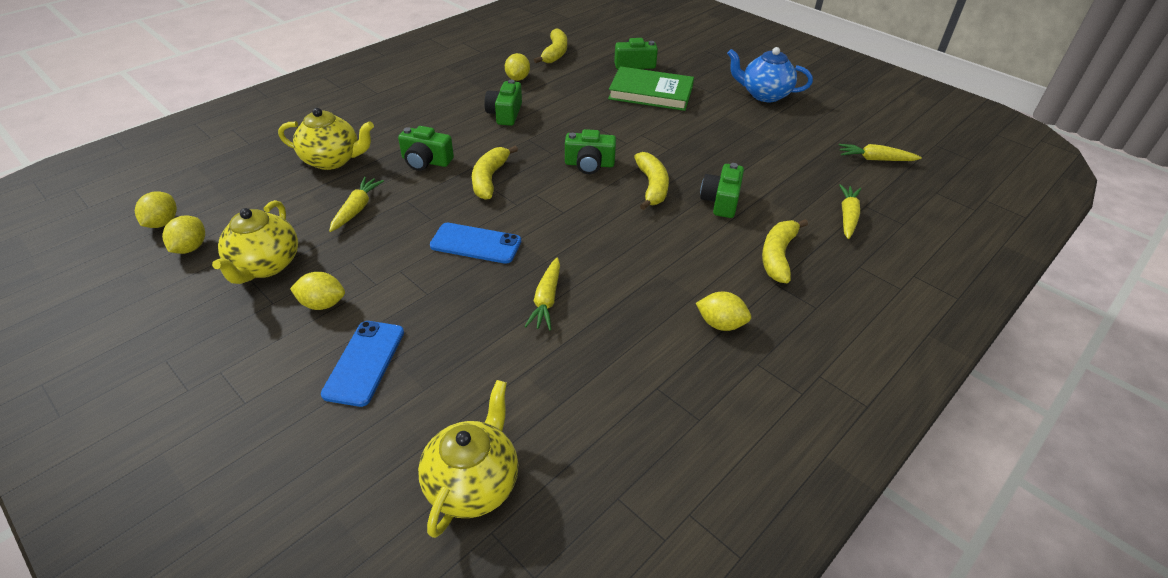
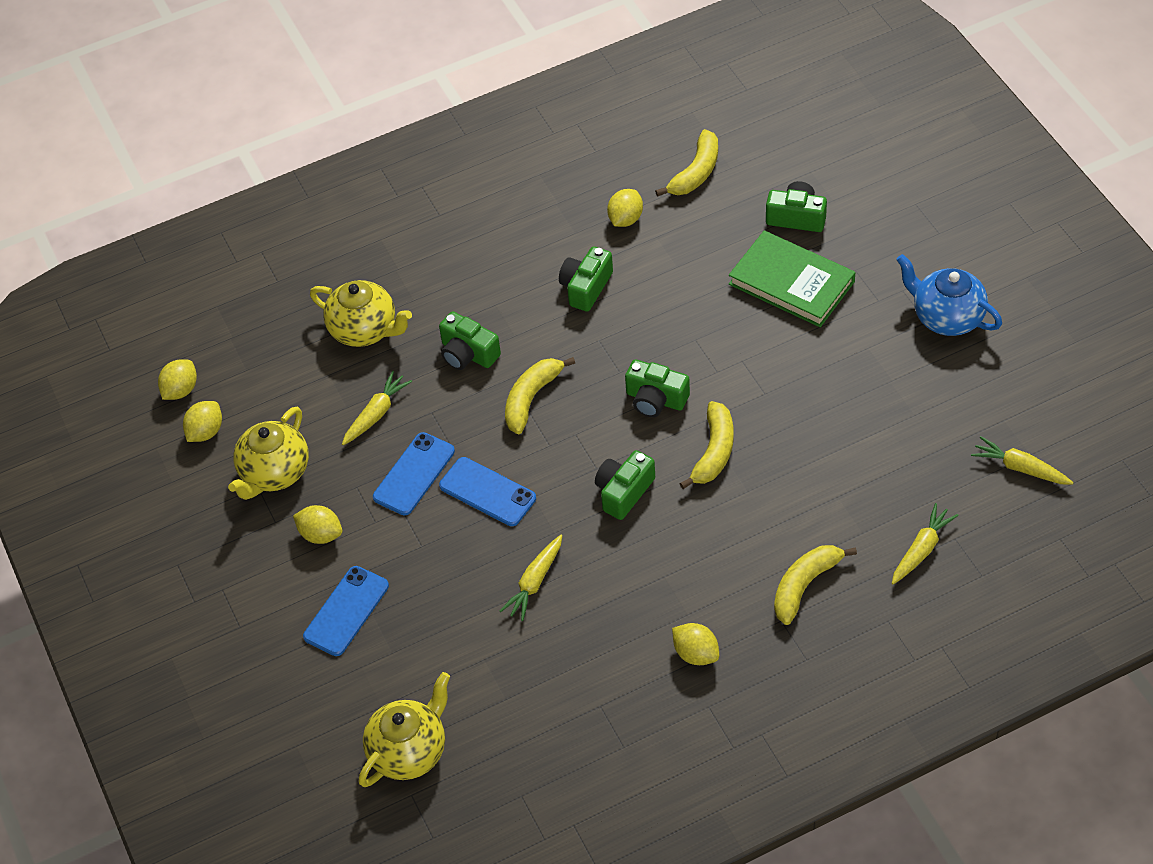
camera: 25 degrees right, 10 degrees up
green camera [700,163,744,218] -> green camera moved to [595,450,655,520]
none -> blue phone [373,432,455,515]

